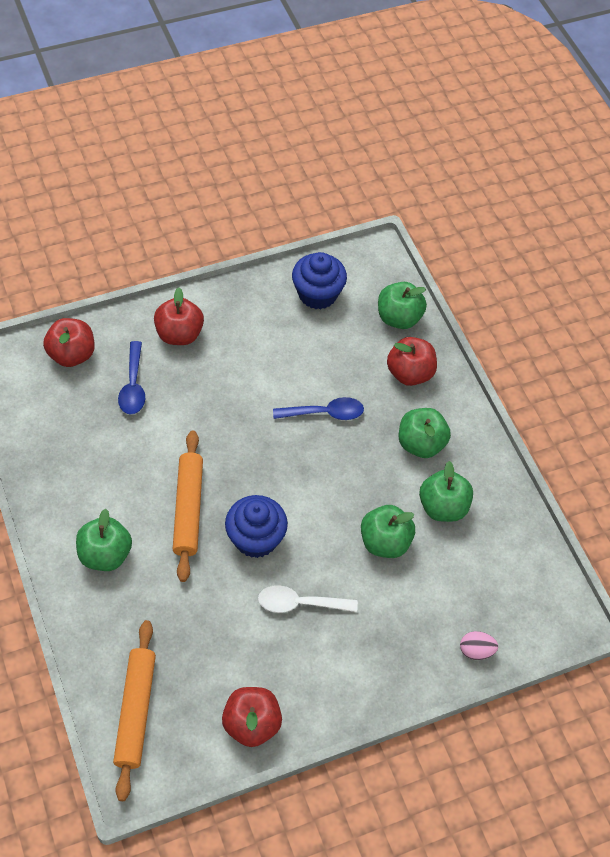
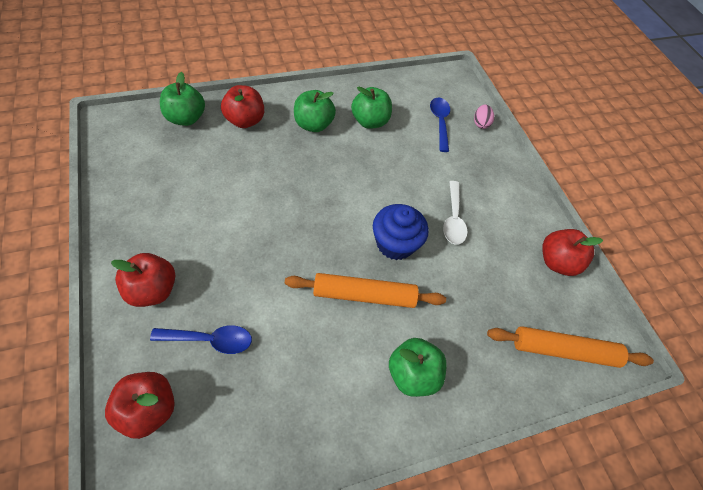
camera: 90 degrees left, 0 degrees up
blue spoon [273,397,364,420] -> blue spoon moved to [430,98,450,152]
blue cupcake [292,252,347,309] -> none
green apple [361,505,415,558] -> none

